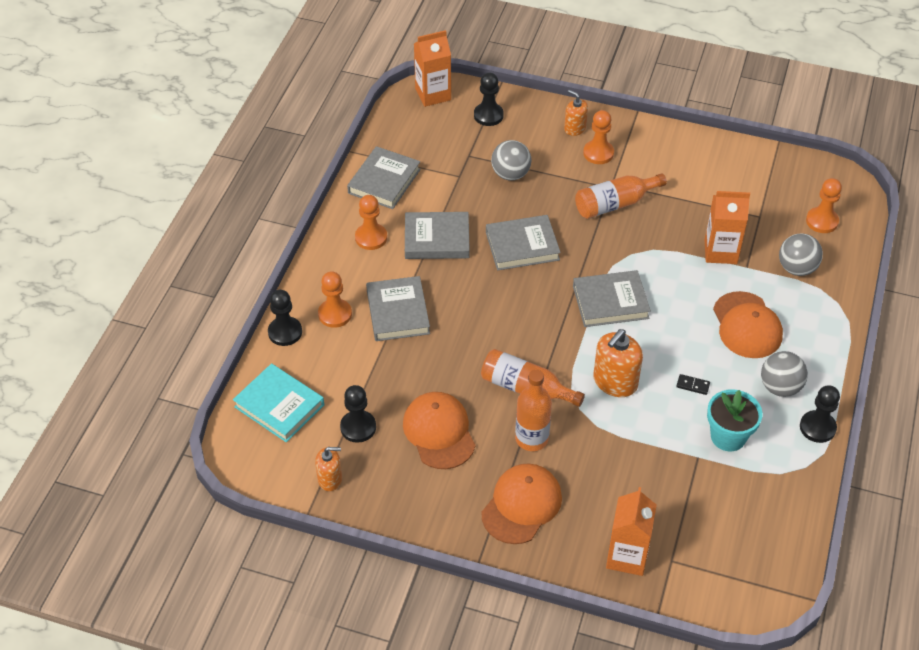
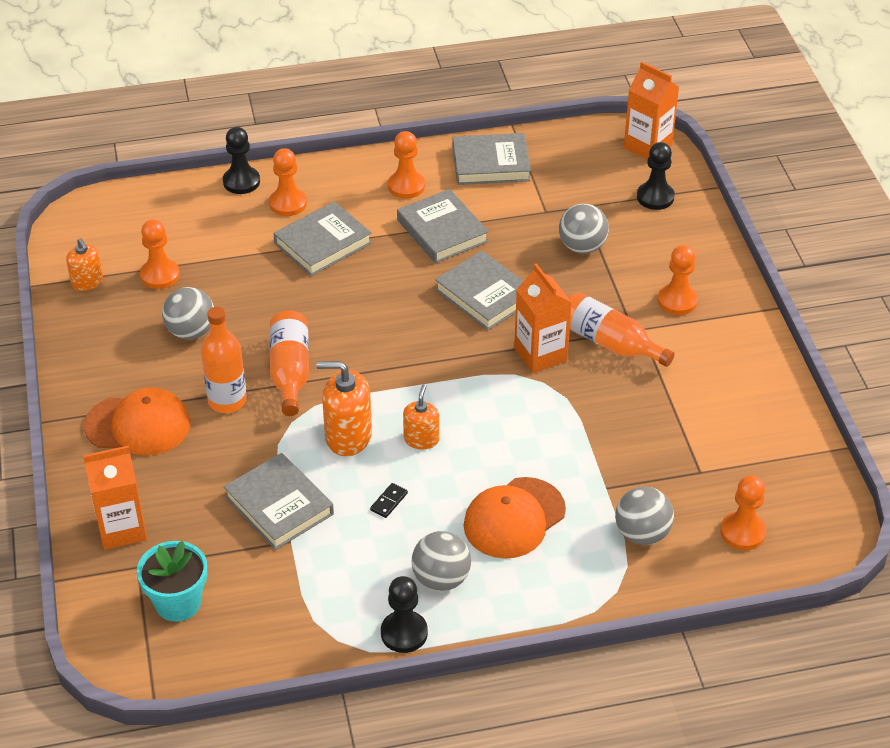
camera: 60 degrees right, 5 degrees down
turquoise book [233,363,324,442] -> none
black pawn [340,385,376,443] -> orange pawn [140,219,180,289]
orange cap [403,392,475,469] -> grey ball [162,287,214,339]
orange soap dispenser [564,90,588,136] -> orange soap dispenser moved to [403,384,439,450]
grey book [573,270,651,327] -> grey book moved to [224,453,334,550]
black domino [676,374,710,395] -> black domino turned 45 degrees clockwise [370,483,408,518]
orange carton [705,191,750,264] -> orange carton moved to [514,263,572,373]
turquoise flower pot [707,389,763,451] -> turquoise flower pot moved to [137,541,207,622]

